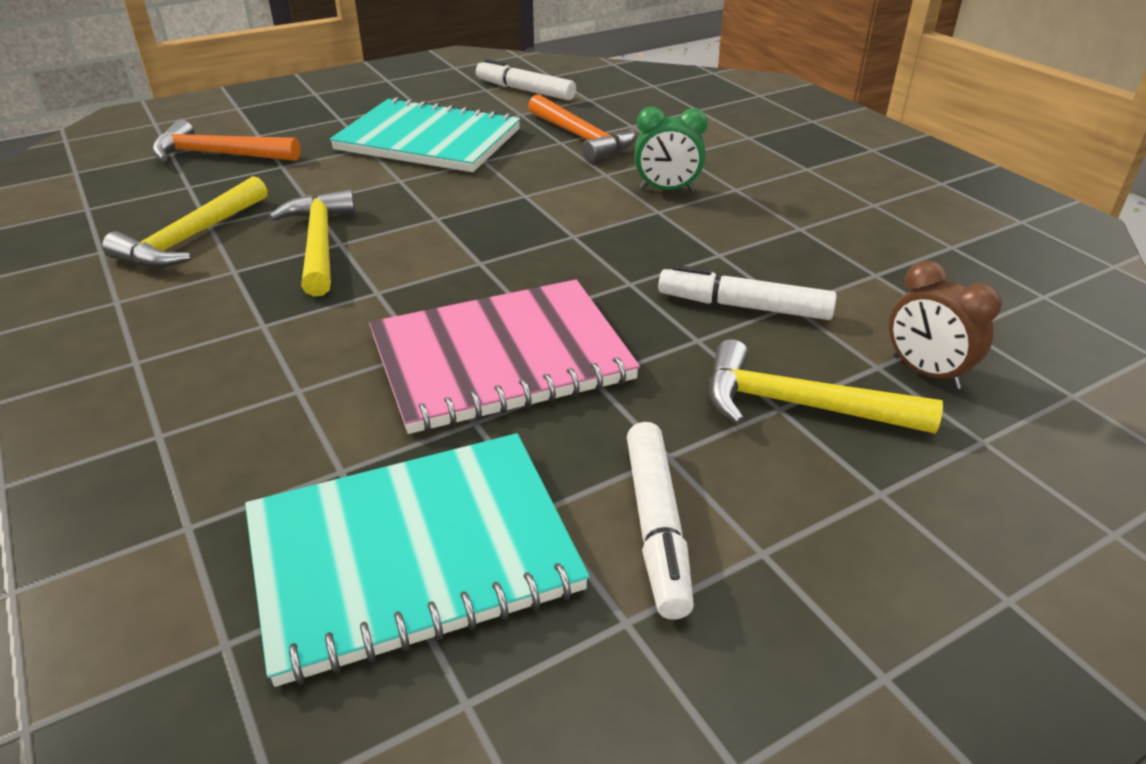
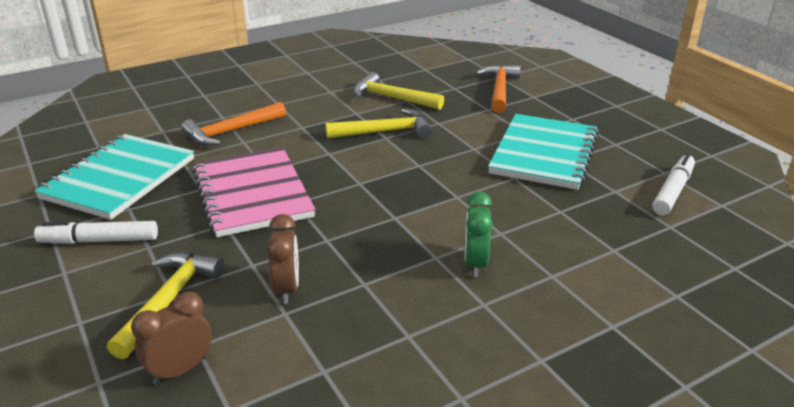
camera: 90 degrees right, 5 degrees down
turquoise notebook [245,433,590,687] -> turquoise notebook turned 45 degrees clockwise [34,134,194,220]
orange hammer [528,94,637,163] -> orange hammer moved to [181,102,286,146]
white marker [658,265,837,320] -> brown clock [267,214,299,304]

